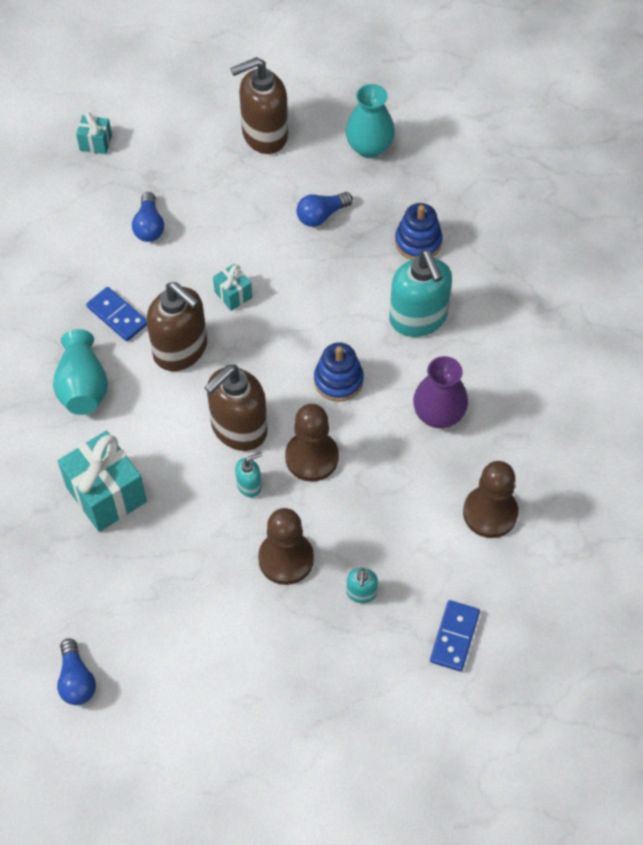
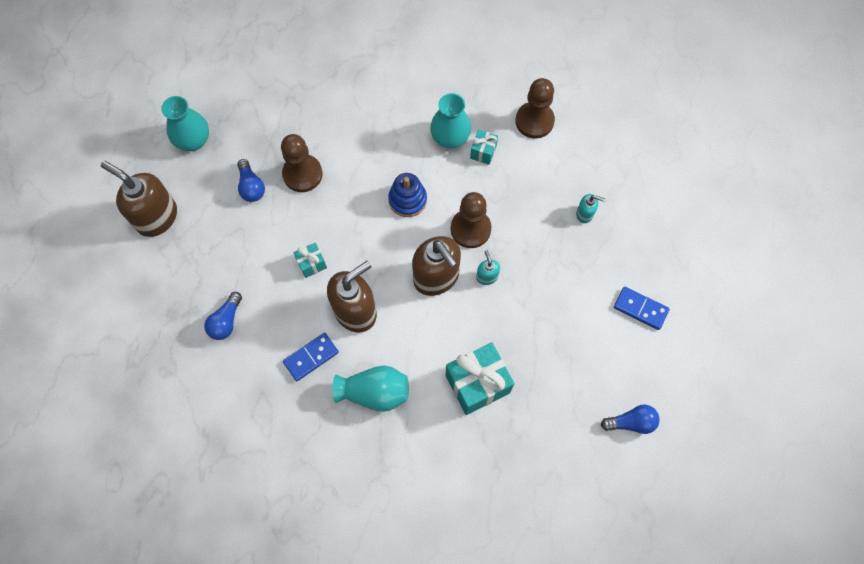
camera: 80 degrees left, 10 degrees up
turquoise gift [76,112,112,154] -> turquoise gift moved to [470,130,498,165]
blue light bulb [132,192,164,242] -> blue light bulb turned 105 degrees clockwise [204,292,242,340]
brown soap dispenser [230,57,288,154] -> brown soap dispenser turned 135 degrees clockwise [101,161,177,237]
brown pawn [258,508,314,585] -> brown pawn moved to [281,134,323,192]
turquoise soap dispenser [389,250,452,337] -> none
blue stacking toy [395,203,443,259] -> none
purple vase [413,356,468,428] -> turquoise vase [430,93,471,149]
blue domino [430,600,480,672] -> blue domino moved to [614,287,669,330]

